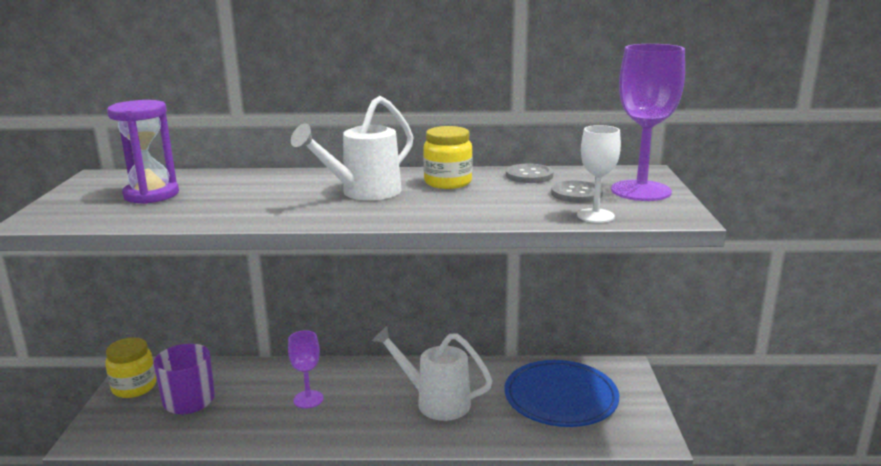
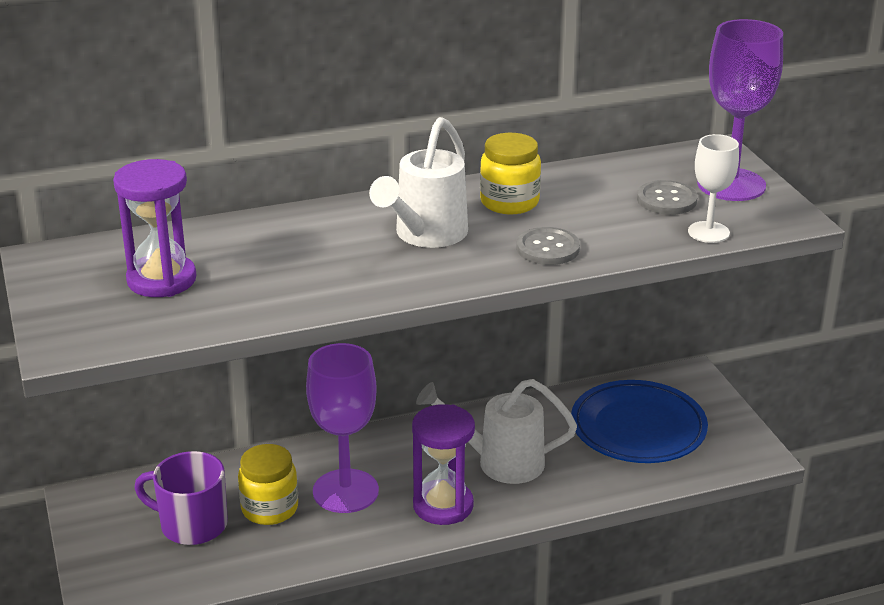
camera: 20 degrees left, 10 degrees up
yellow jar [105,337,156,398] -> yellow jar moved to [238,444,298,525]
purple goblet [288,330,324,409] -> purple goblet [306,343,379,513], size x1.74
grey button [506,164,553,183] -> grey button moved to [516,227,580,265]
none -> purple hourglass [412,404,475,525]

